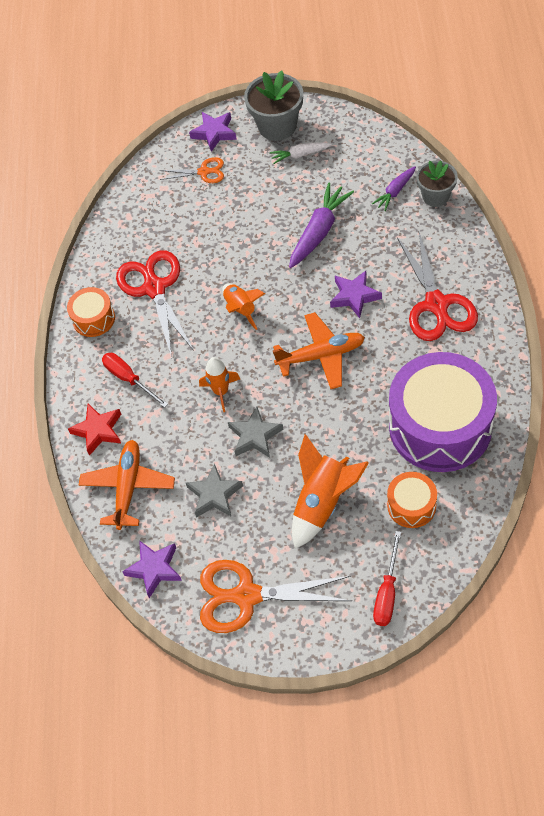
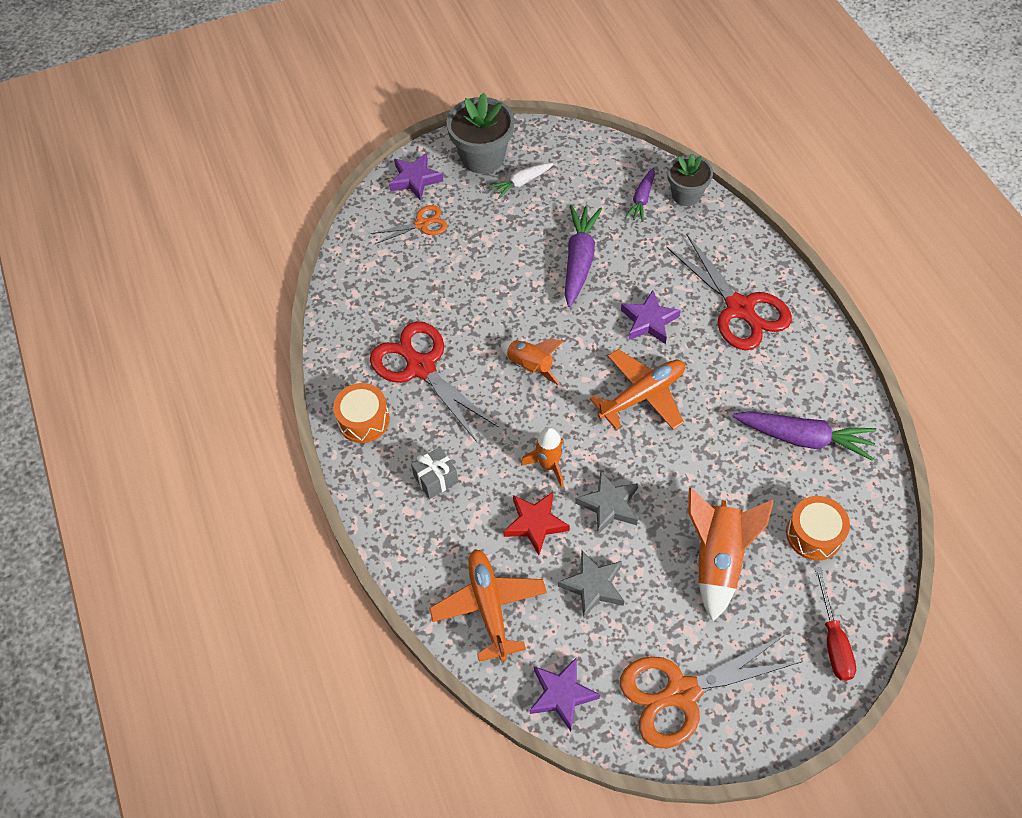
camera: 25 degrees left, 0 degrees up
red star [68,404,121,456] -> red star moved to [503,492,570,555]
red screwdriver [102,353,168,408] -> grey gift [411,447,458,499]
purple drum [389,352,497,472] -> purple carrot [733,411,876,461]

